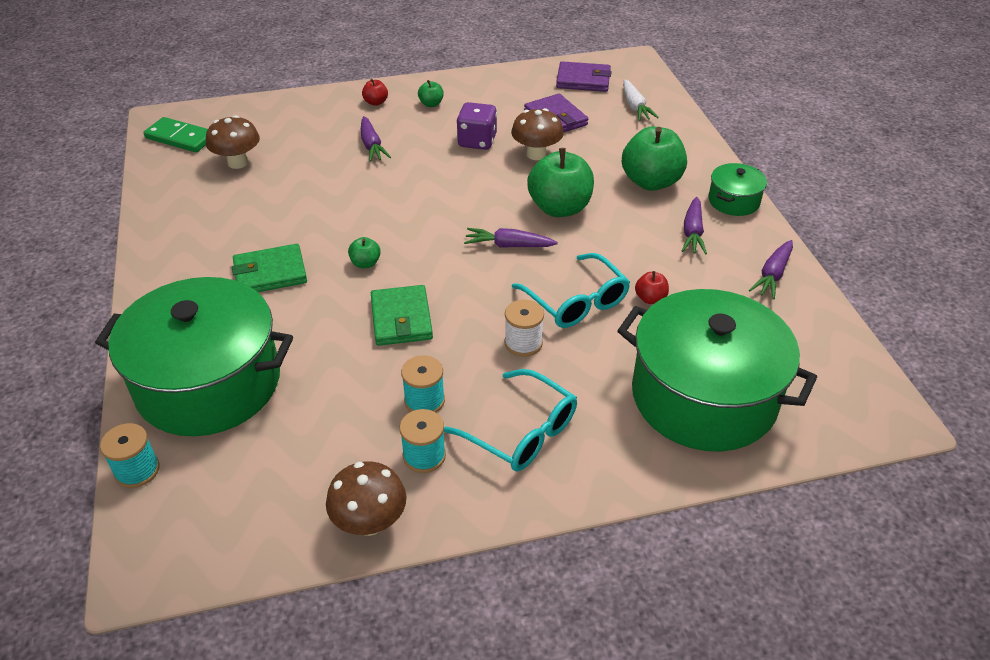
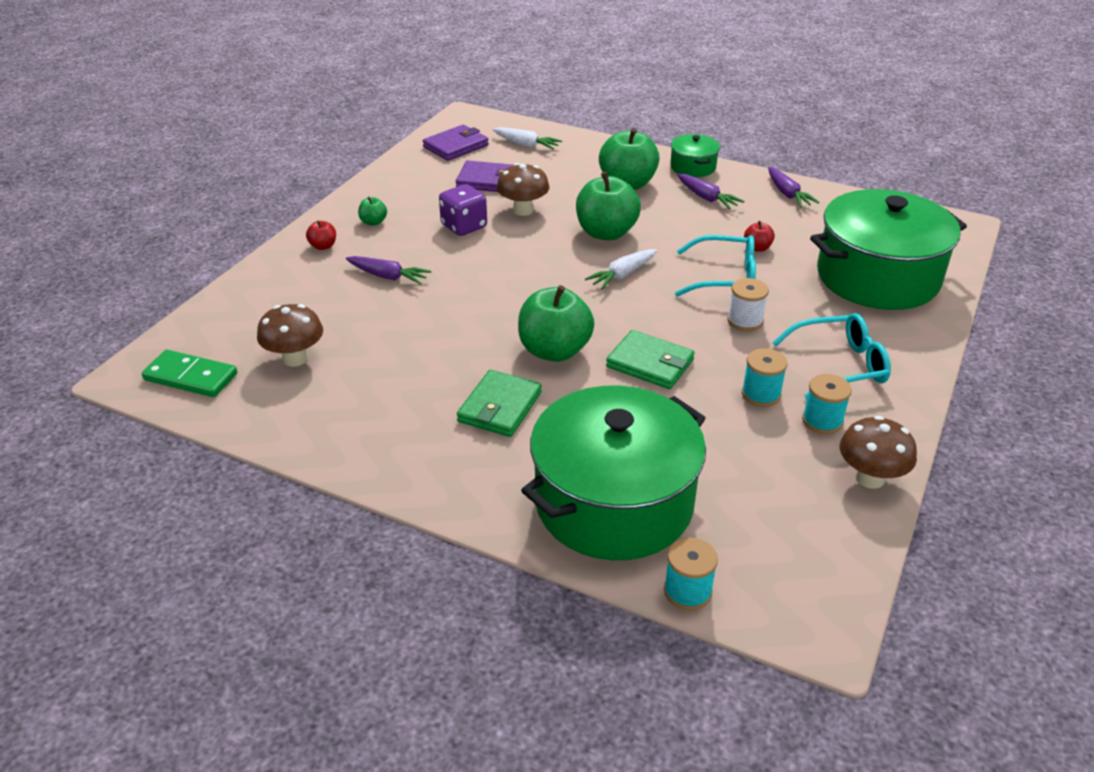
camera: 50 degrees left, 5 degrees down
green domino [143,117,208,152] -> green domino turned 45 degrees clockwise [142,350,237,397]
green apple [348,237,381,268] -> green apple [518,285,594,362], size x2.21
purple carrot [464,228,558,247] -> white carrot [585,249,657,290]

